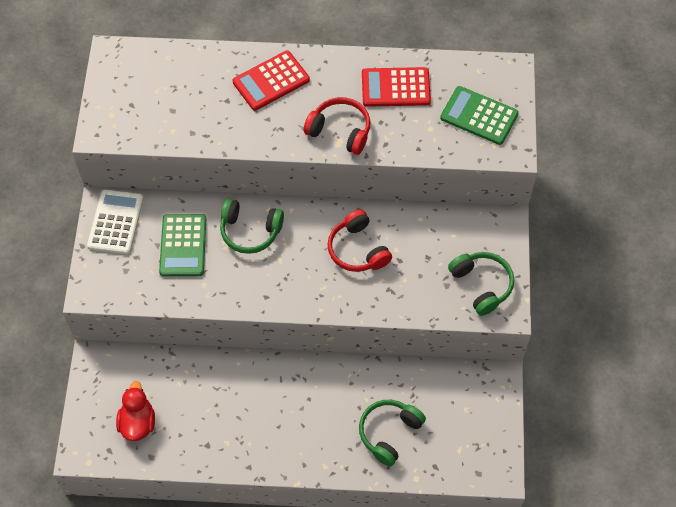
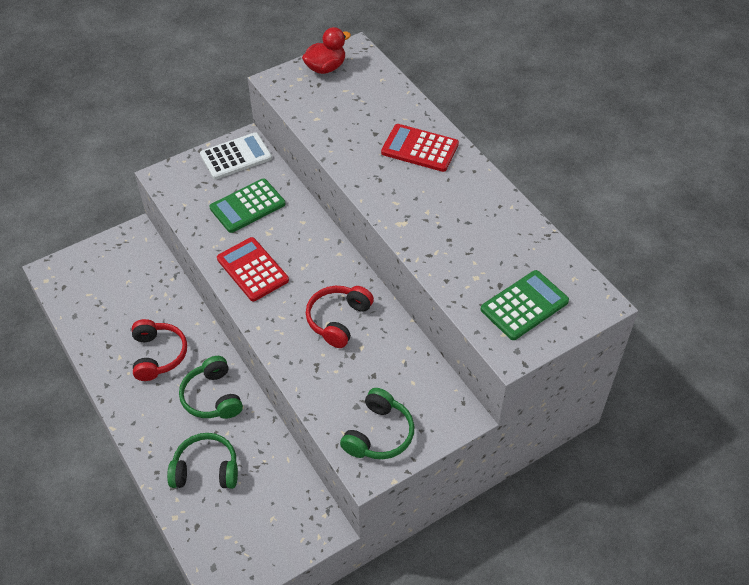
camera: 55 degrees right, 10 degrees down
red duck [116,381,155,441] -> red duck moved to [302,27,351,74]
green headphones [220,199,284,254] -> green headphones moved to [179,356,243,419]
red headphones [304,97,370,155] -> red headphones moved to [132,319,187,381]
red calculator [362,67,431,107] -> red calculator moved to [217,237,289,301]
green calculator [440,86,519,145] -> green calculator turned 60 degrees clockwise [481,270,569,340]

